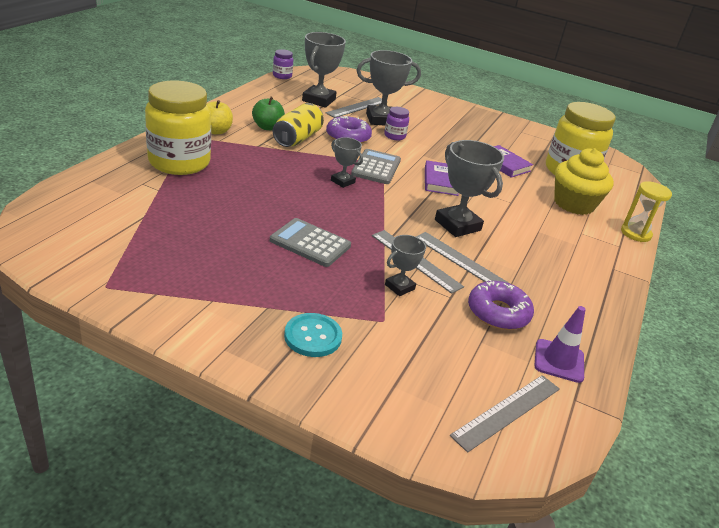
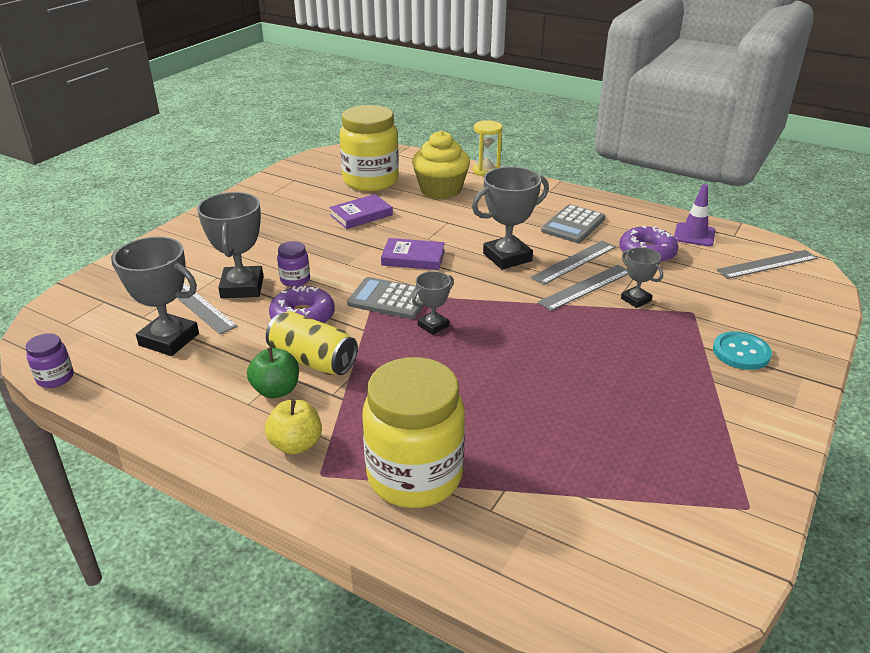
camera: 80 degrees left, 0 degrees up
grey calculator [270,218,351,267] -> grey calculator moved to [541,204,605,243]
grey ruler [450,375,560,453] -> grey ruler turned 75 degrees counterclockwise [716,250,818,279]

